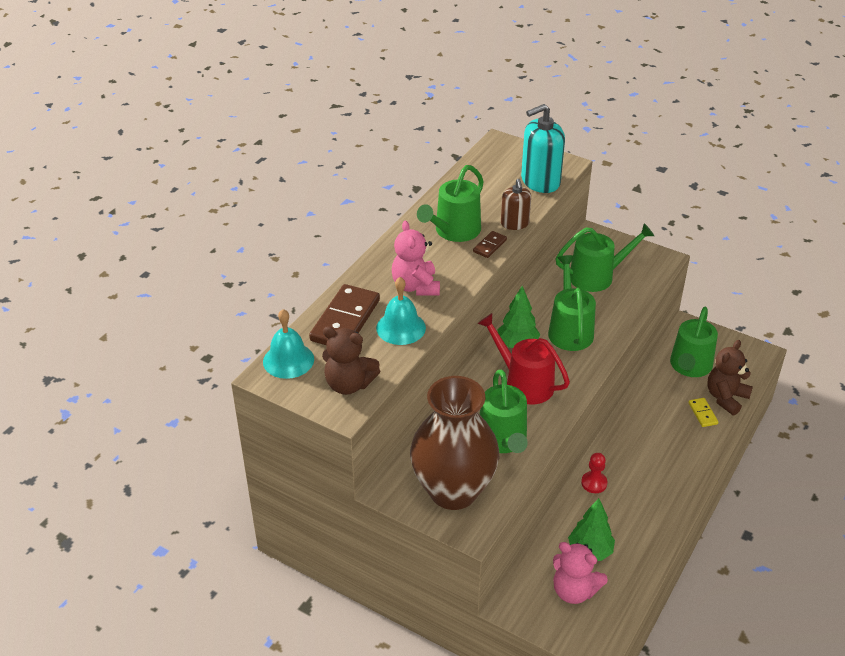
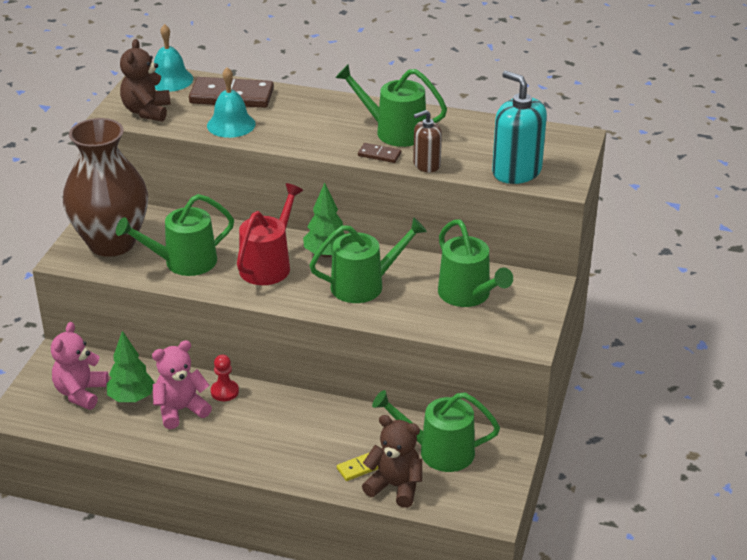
camera: 75 degrees right, 5 degrees down
pink teddy bear [392,220,440,296] -> pink teddy bear moved to [152,340,212,429]

